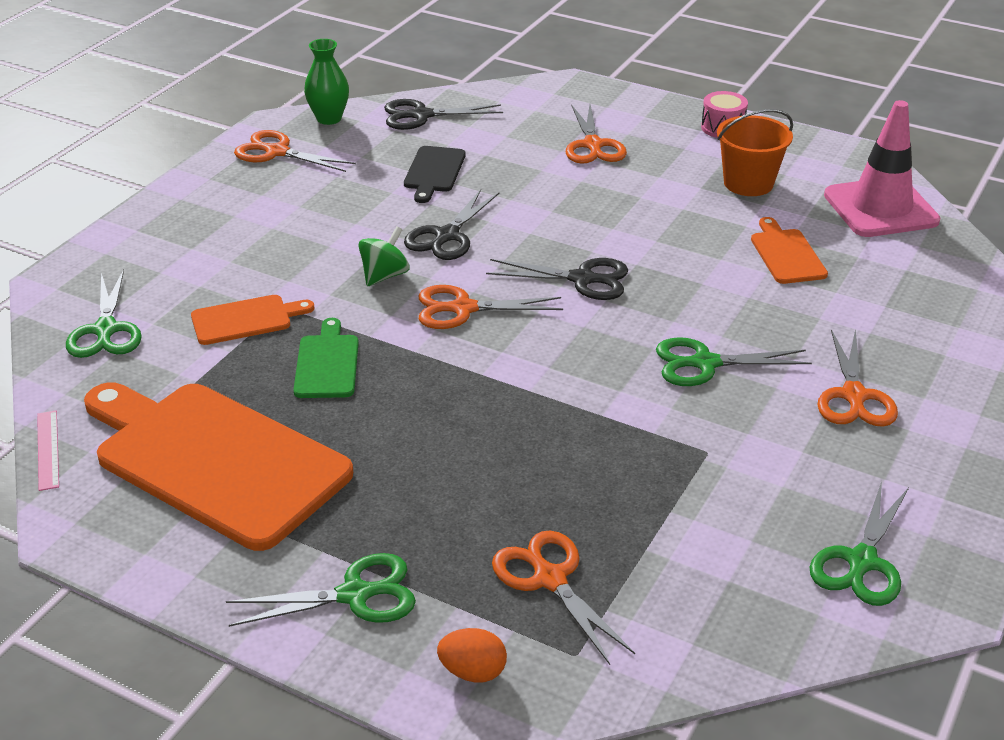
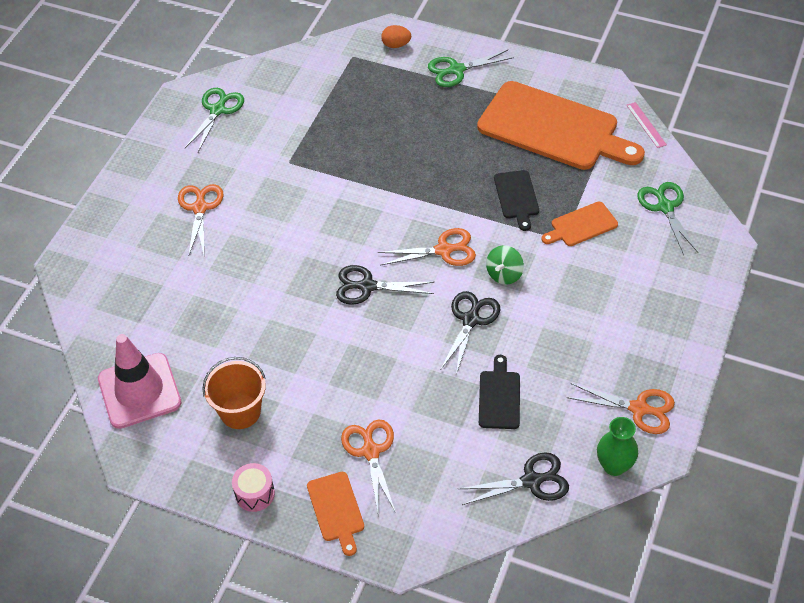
camera: 175 degrees right, 15 degrees up
green cutting board [293,318,359,398] -> black cutting board [494,170,539,231]
orange scissors [492,531,635,665] -> none
green scissors [656,337,812,386] -> none
orange cutting board [751,217,828,284] -> orange cutting board moved to [307,472,364,556]

